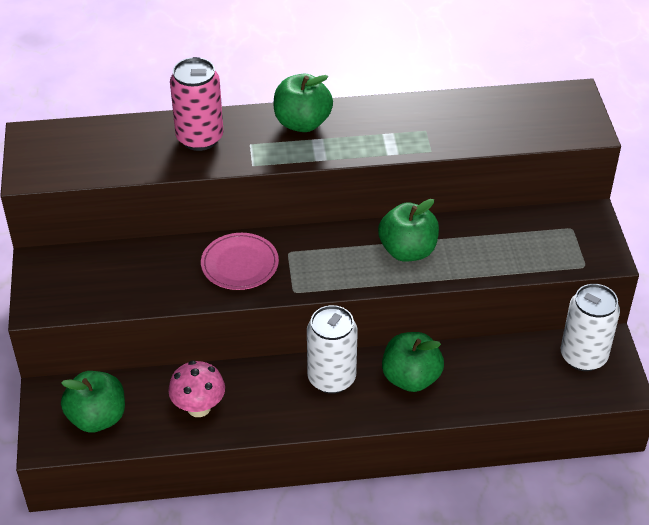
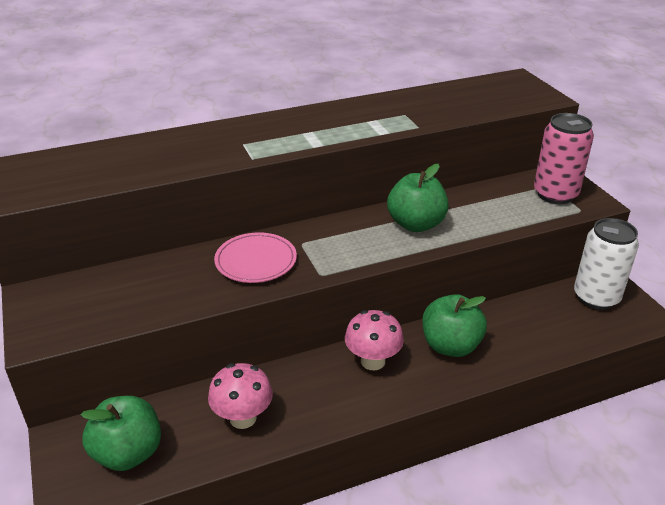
camera: 15 degrees left, 10 degrees down
pink can [170,57,224,151] -> pink can moved to [534,113,594,204]
green apple [274,74,333,132] -> none
white can [307,305,358,394] -> pink mushroom [345,310,404,370]

